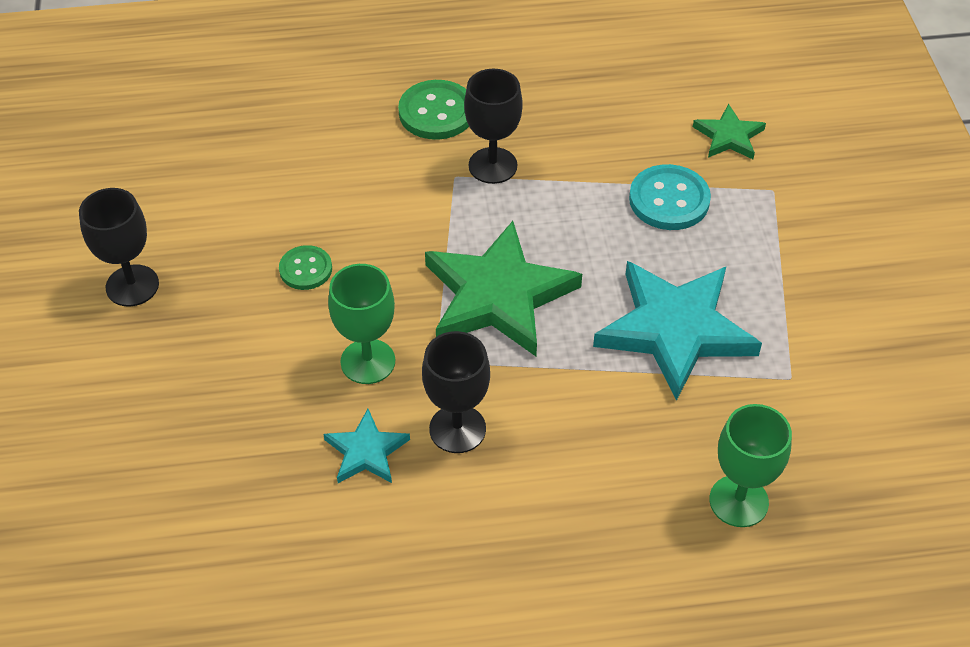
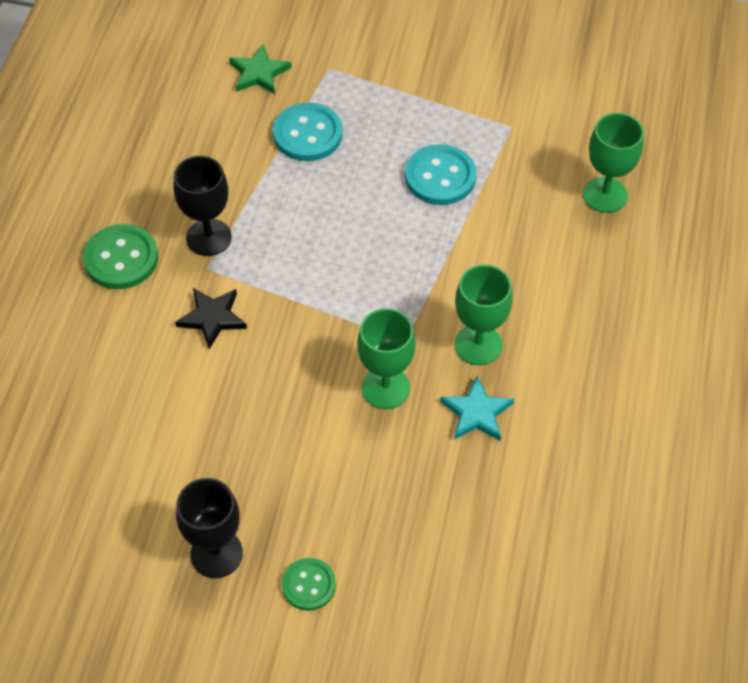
camera: 70 degrees left, 5 degrees up
green button [279,245,332,290] -> green button moved to [282,558,336,611]
black goblet [422,331,490,453] -> green goblet [455,264,513,365]
green star [425,221,582,356] -> none
turquoise star [593,261,762,401] -> turquoise button [405,144,476,205]
none -> black star [175,288,247,349]

